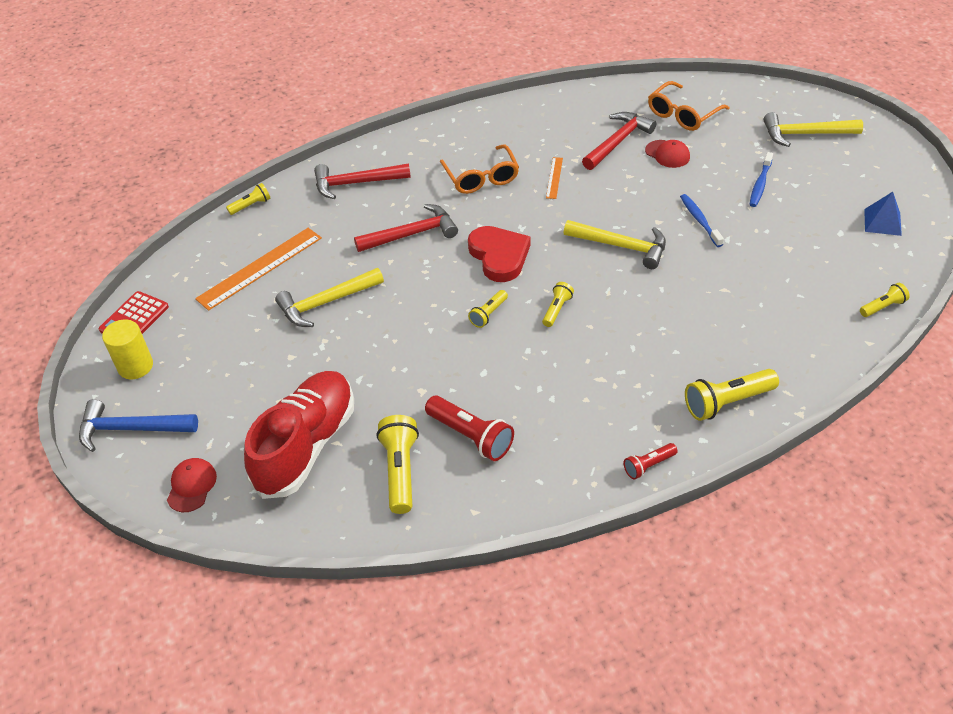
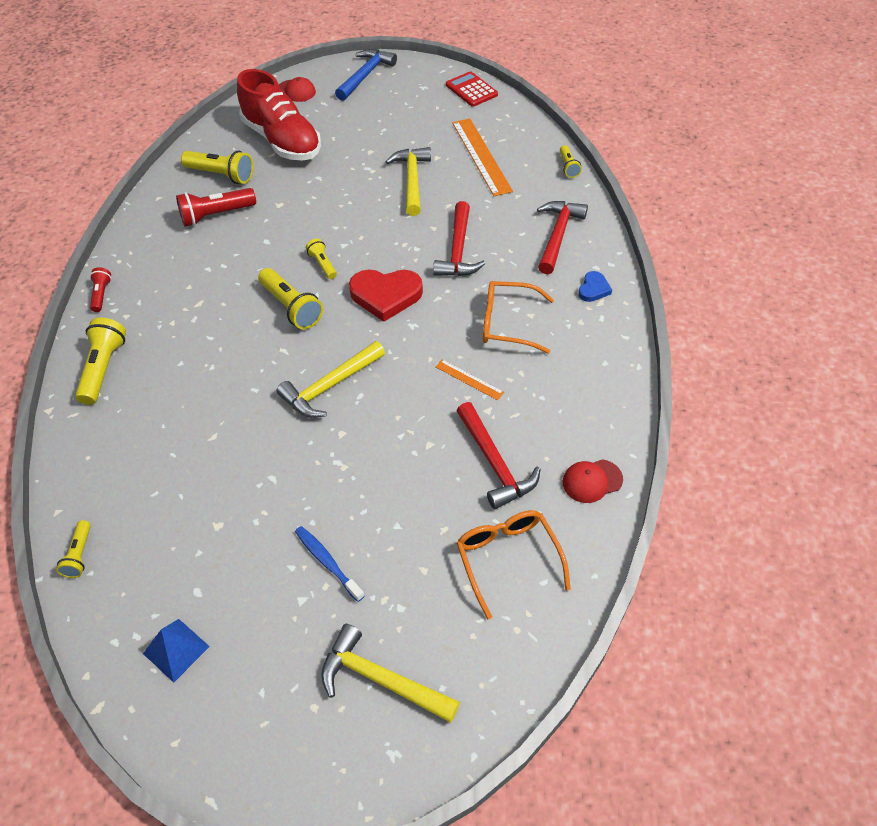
camera: 115 degrees right, 5 degrees up
yellow cylinder [102,319,153,379] -> none
yellow flashlight [542,282,574,327] -> yellow flashlight [258,268,323,329], size x1.76
red cap [645,140,690,168] -> red cap moved to [563,459,623,503]
blue toothbrush [680,194,724,247] -> none
yellow hammer [764,112,863,147] -> yellow hammer turned 90 degrees counterclockwise [321,624,460,723]
none -> blue heart [578,271,612,302]

